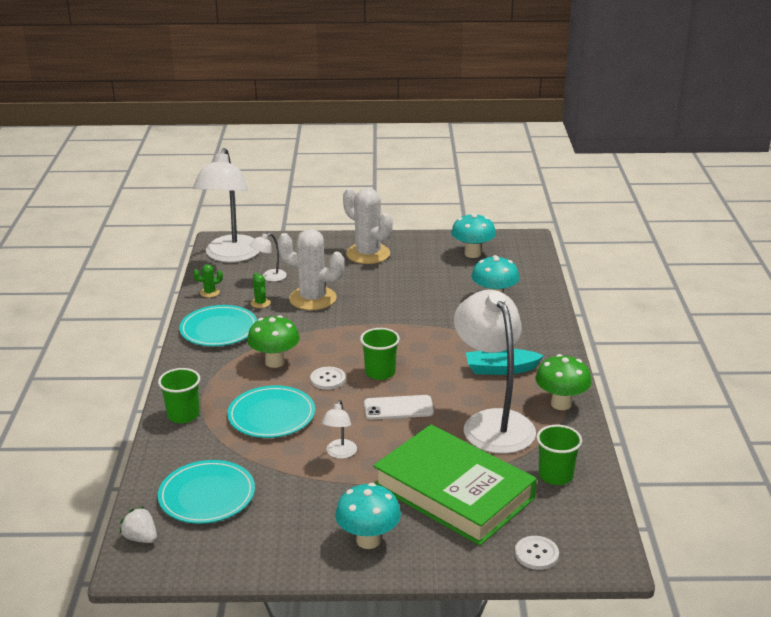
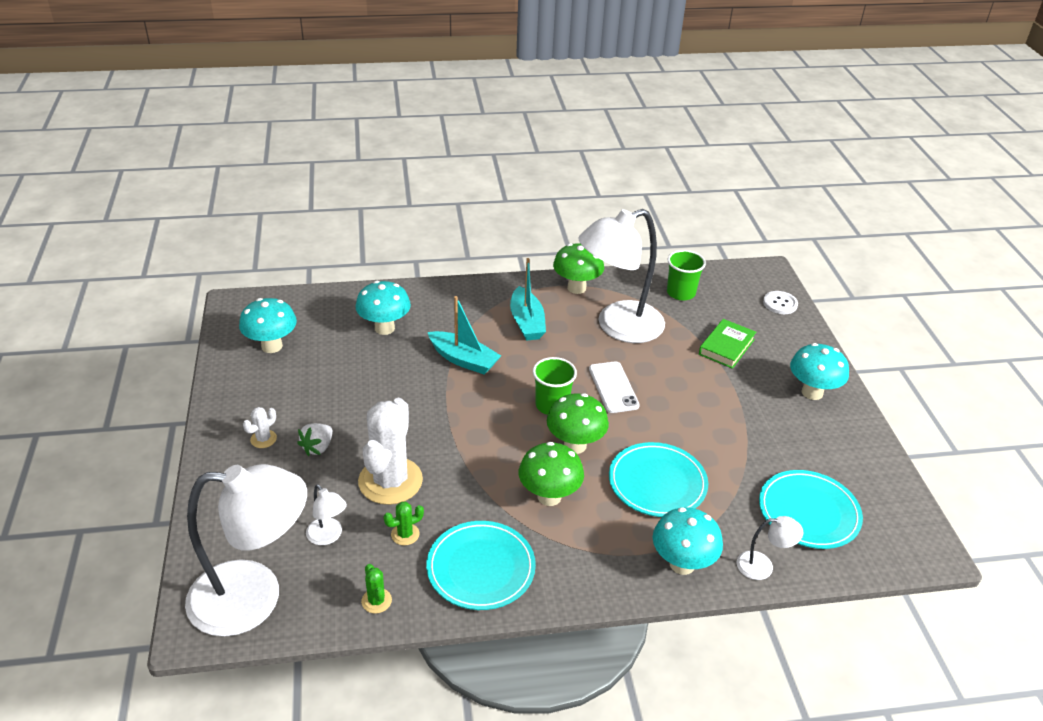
camera: 100 degrees left, 10 degrees up
white strawberry [119,506,157,543] -> white strawberry moved to [297,423,333,456]
green cup [158,368,200,423] -> turquoise mushroom [653,507,723,575]
white button [310,367,346,390] -> green mushroom [547,393,609,454]
white lamp [322,400,357,459] -> white lamp moved to [737,516,803,580]
white cactus [343,188,393,264] -> white cactus [243,407,277,448], size x0.42
green book [373,424,537,546] -> green book [699,319,756,369], size x0.46
none -> turquoise boat [428,296,501,374]

